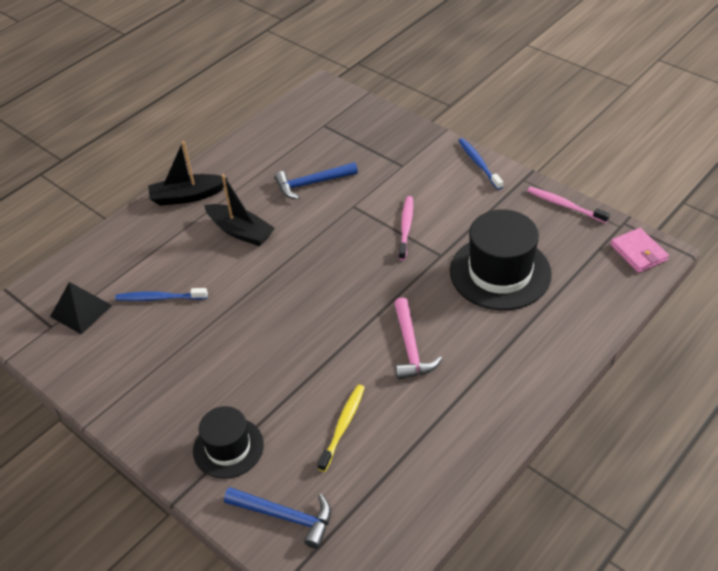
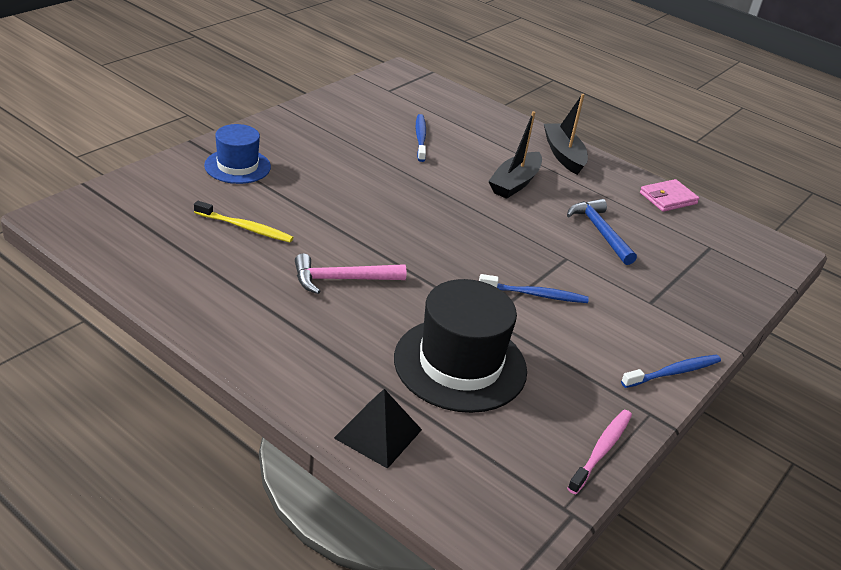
camera: 80 degrees right, 10 degrees down
black pyramid [50,282,113,334] -> black pyramid moved to [334,389,422,469]
black hat [193,406,264,479] -> blue hat [204,124,271,184]
blue hammer [224,487,331,549] -> none
pink toothbrush [398,196,413,260] -> blue toothbrush [479,274,589,303]
pink wallet [611,228,669,273] -> pink wallet moved to [640,179,699,212]

